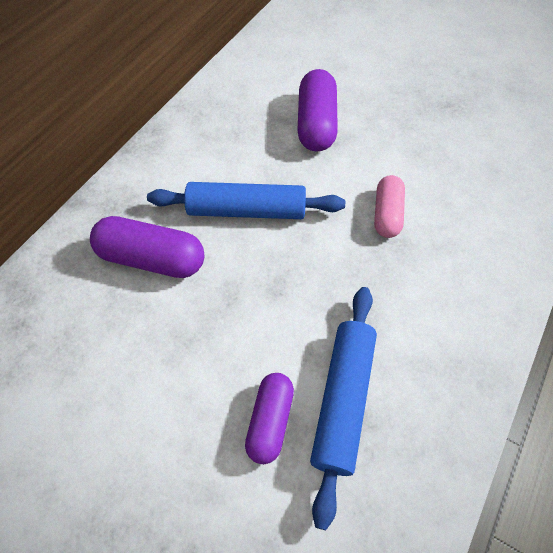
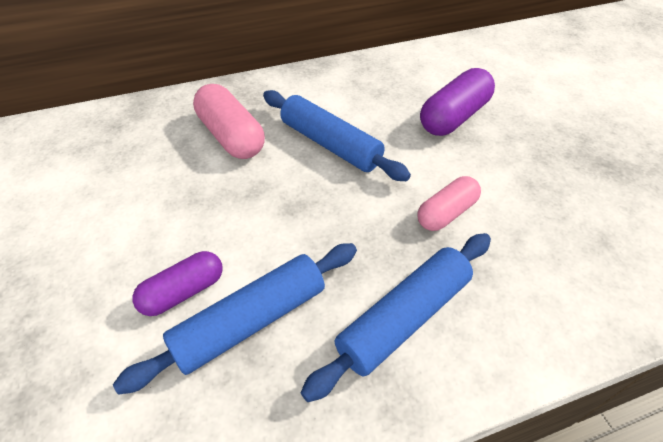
camera: 40 degrees right, 10 degrees down
purple capsule [90,216,204,278] -> pink capsule [193,84,265,159]
none -> blue rolling pin [301,233,491,402]

